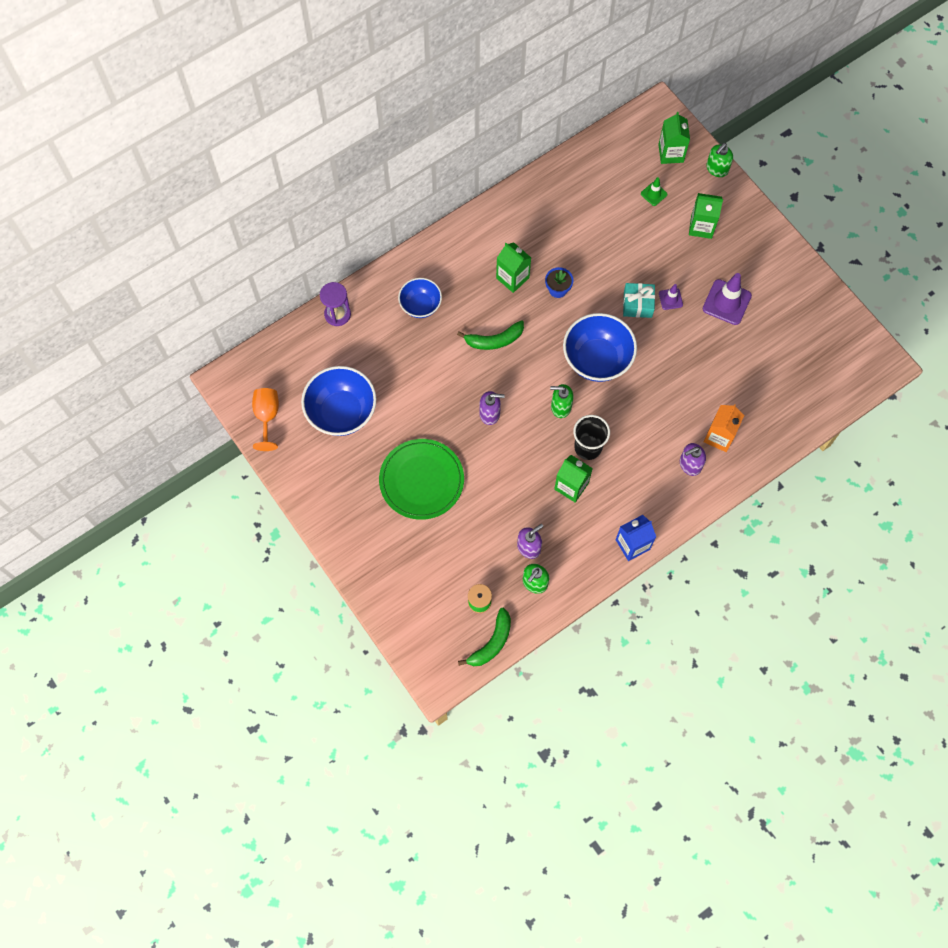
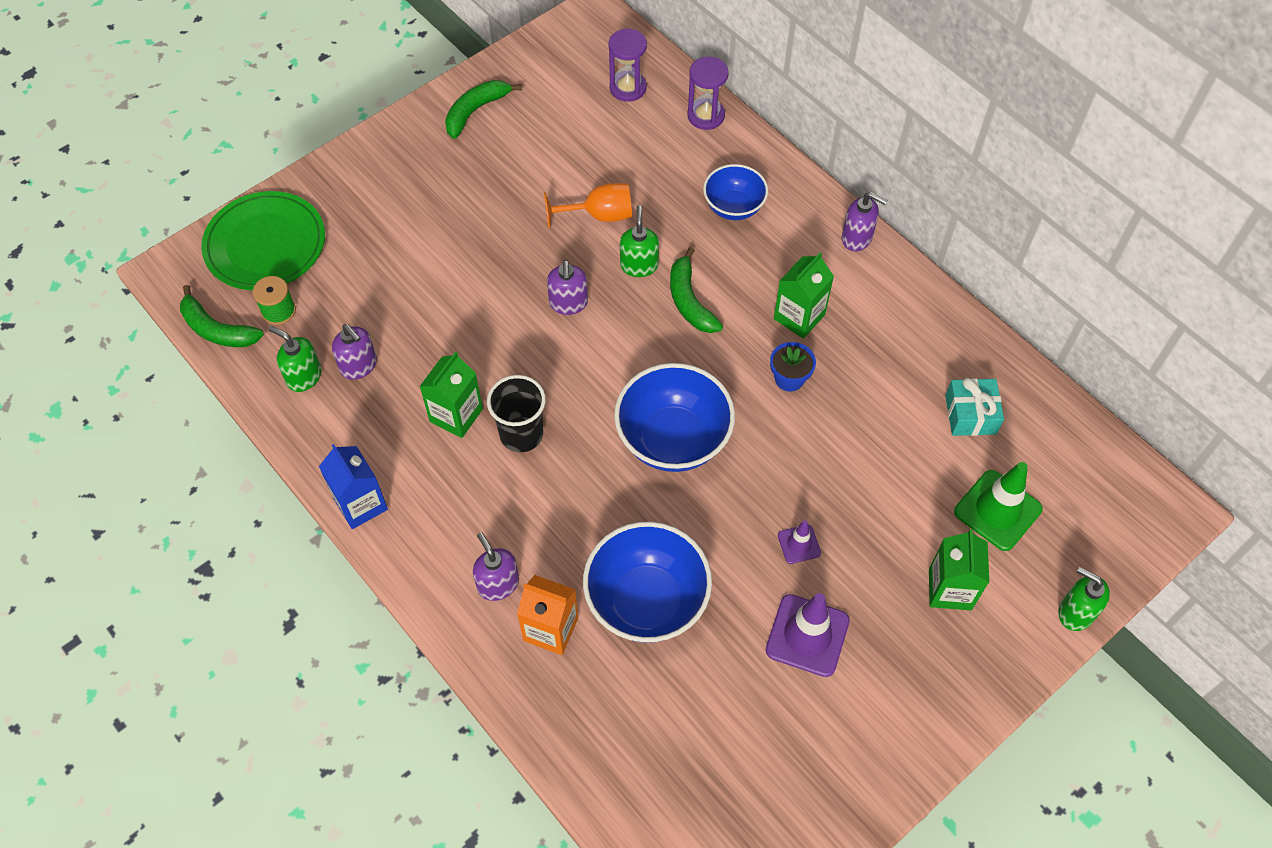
camera: 85 degrees right, 10 degrees down
orange goblet [252,388,279,451] -> orange goblet moved to [544,183,632,228]
blue bowl [301,366,377,436] -> blue bowl moved to [583,522,712,643]
green plate [379,439,464,520] -> green plate moved to [201,191,325,290]
green soap dispenser [550,384,574,418] -> green soap dispenser moved to [620,205,659,277]
turquoise gift [623,283,655,318] -> turquoise gift moved to [945,378,1004,436]
green traffic cone [641,177,667,206] -> green traffic cone [954,462,1043,551], size x1.89
green carton [658,112,690,164] -> none
none -> green banana [445,80,522,139]
none -> purple hourglass [609,29,647,102]
none -> purple soap dispenser [842,192,887,251]

